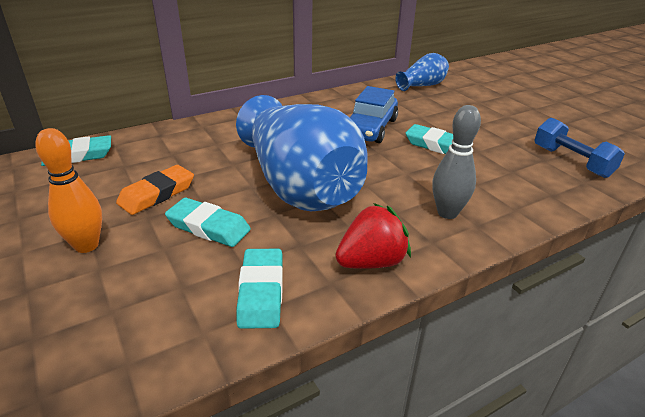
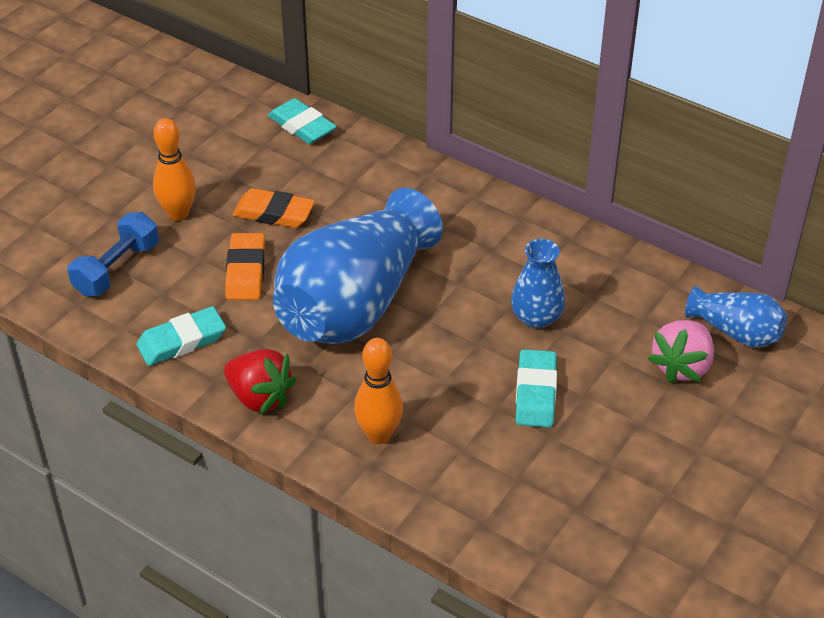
camera: 65 degrees right, 10 degrees up
turquoise eraser [165,198,251,247] -> orange eraser [225,233,265,300]
blue car [349,86,398,143] -> blue vase [511,239,565,329]
grey bowling pin [432,105,481,219] -> orange bowling pin [354,338,403,444]
blue dumbbell [534,118,625,178] -> blue dumbbell moved to [68,212,159,296]
none -> pink strawberry [648,320,714,383]

